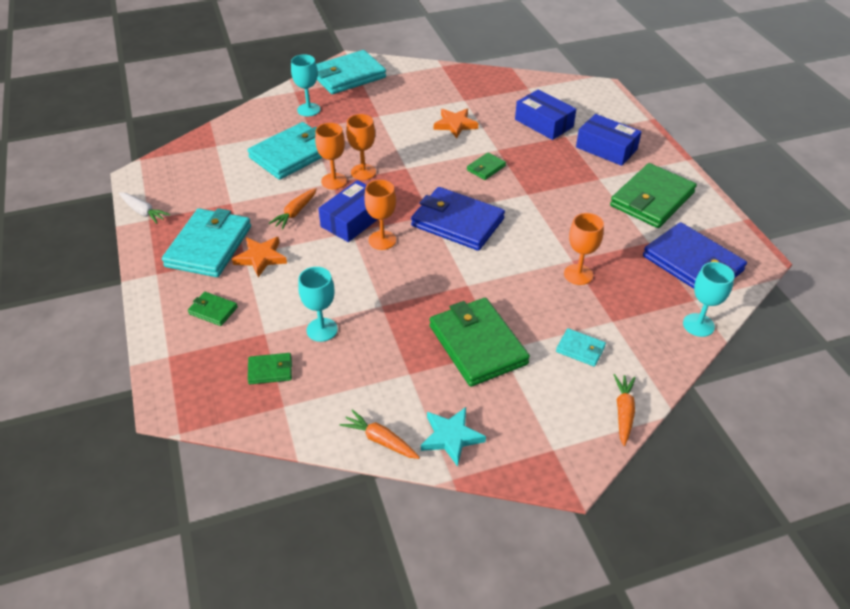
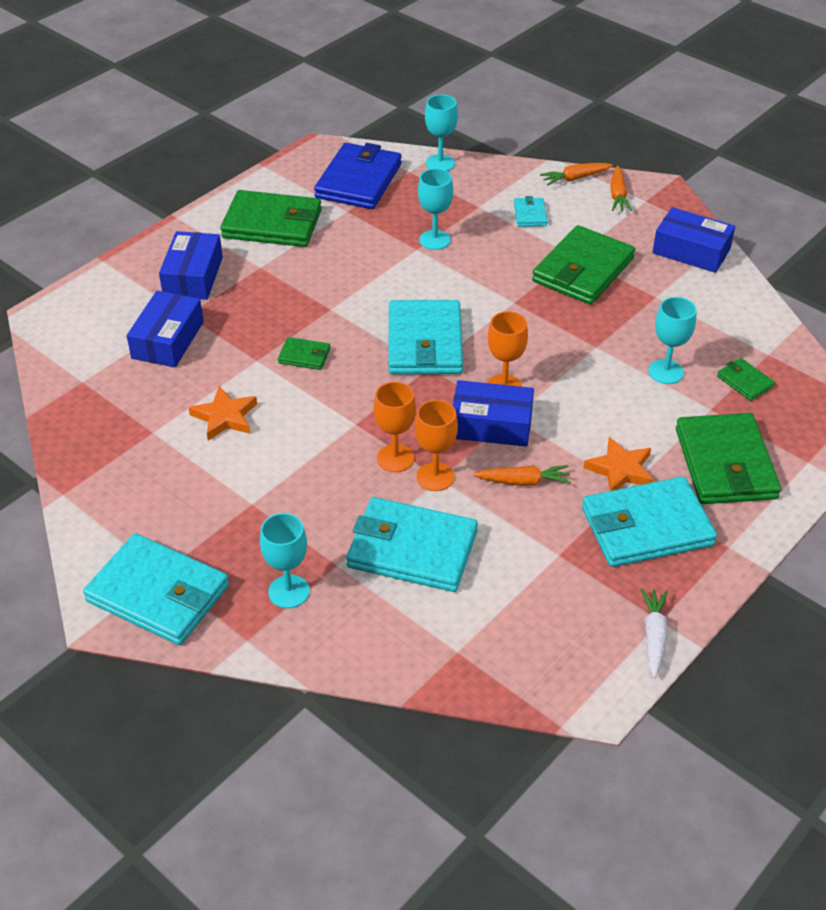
camera: 120 degrees left, 0 degrees up
green wallet [188,292,238,326] -> green wallet [676,413,781,504], size x2.16
orange carrot [340,409,420,459] -> orange carrot moved to [610,165,632,211]
blue wallet [411,187,505,251] -> turquoise wallet [388,300,463,374]
turquoise star [421,407,486,467] -> blue box [652,207,735,273]
orange goblet [564,213,604,285] -> turquoise goblet [418,168,453,250]

